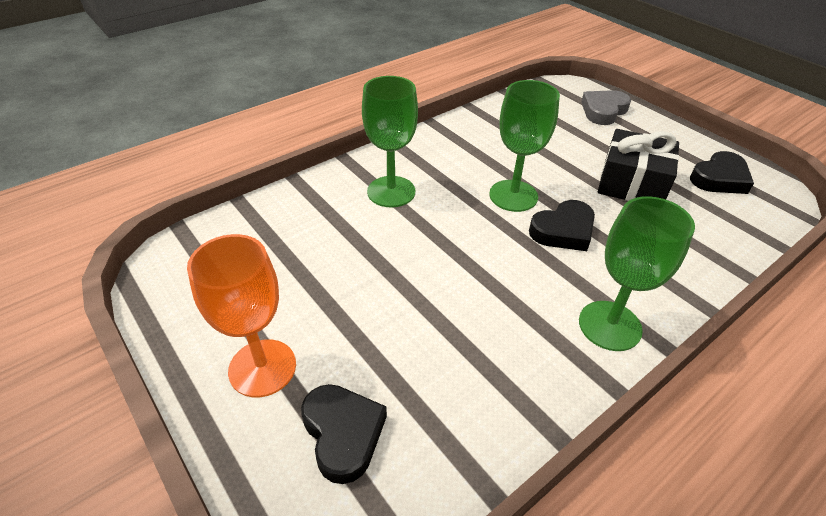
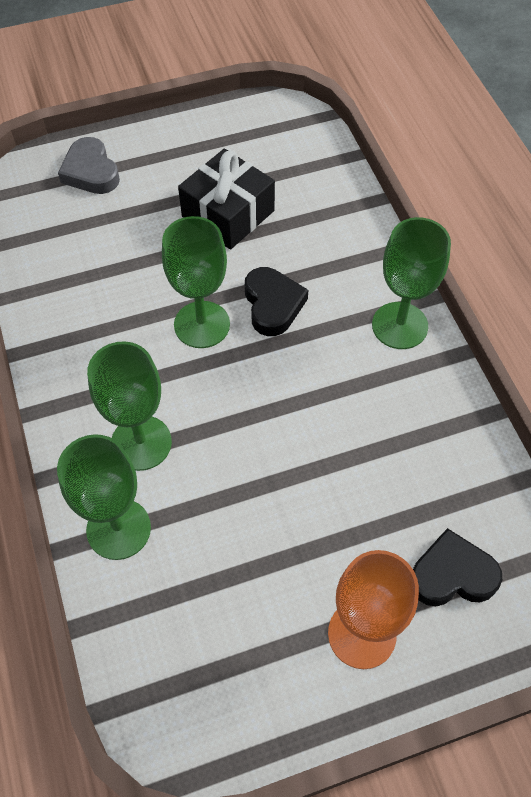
camera: 70 degrees left, 15 degrees up
black heart [690,151,754,194] -> none
none -> green goblet [57,434,151,560]

